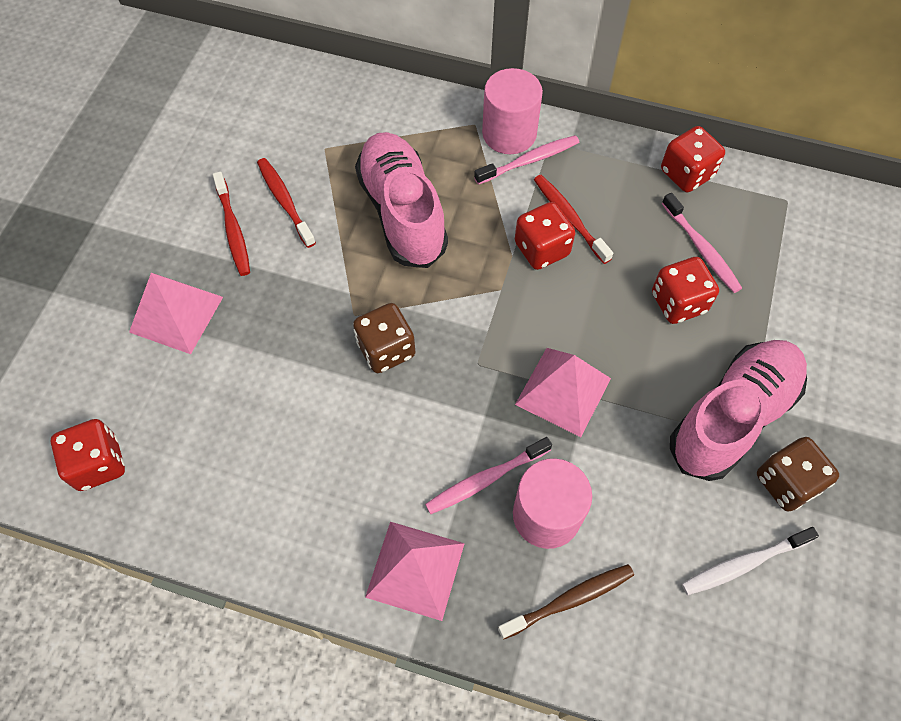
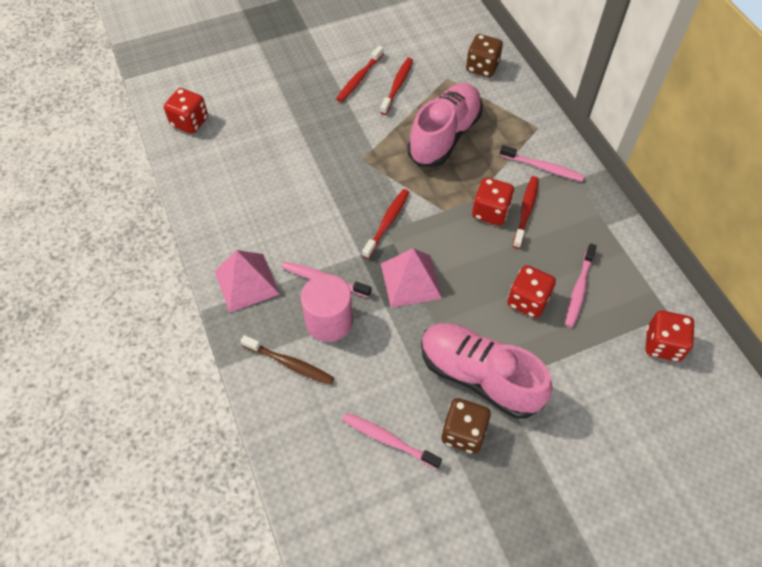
camera: 50 degrees right, 5 degrees down
pink pyramid [129,273,223,354] -> none
brown dice [353,303,415,373] -> brown dice moved to [466,34,503,77]
pink cylinder [482,68,543,154] -> none
red dice [661,126,725,192] -> red dice moved to [646,310,695,361]
pink shoe [670,340,807,481] -> pink shoe turned 150 degrees counterclockwise [421,323,553,419]
white toothbrush [682,527,819,595] -> pink toothbrush [342,413,442,469]
none -> red toothbrush [362,189,409,259]

